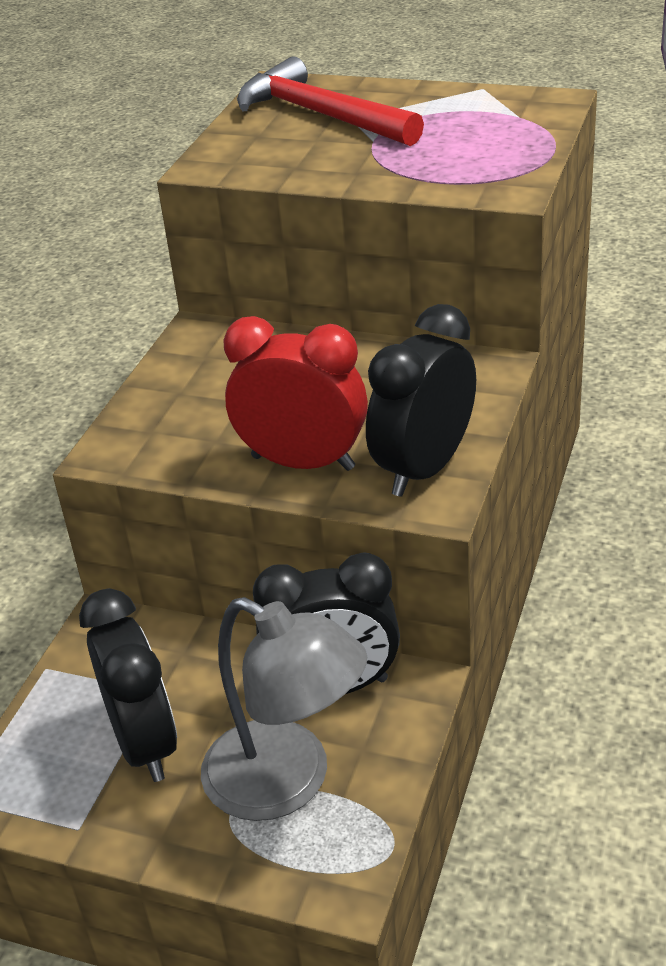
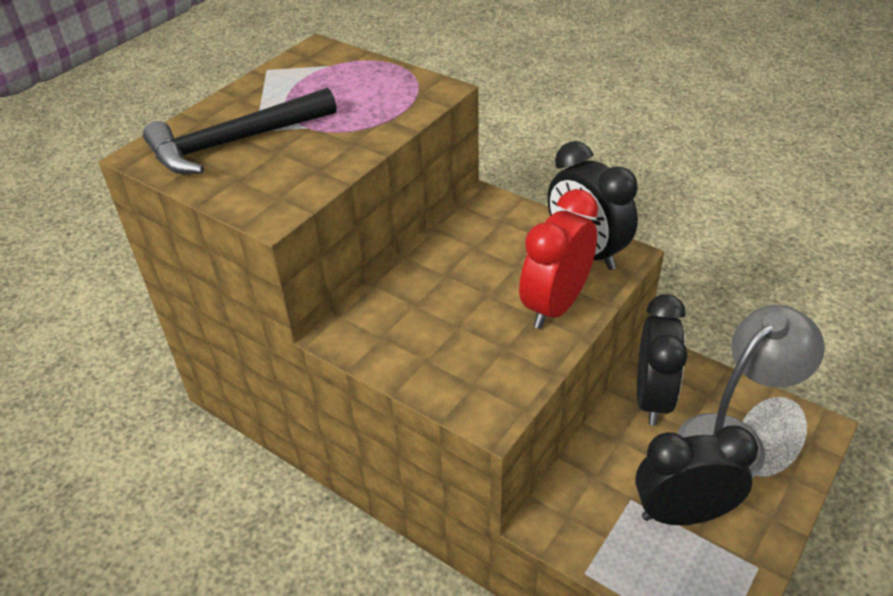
camera: 75 degrees left, 5 degrees up
red hammer [237,56,424,146] -> black hammer [143,88,337,174]

